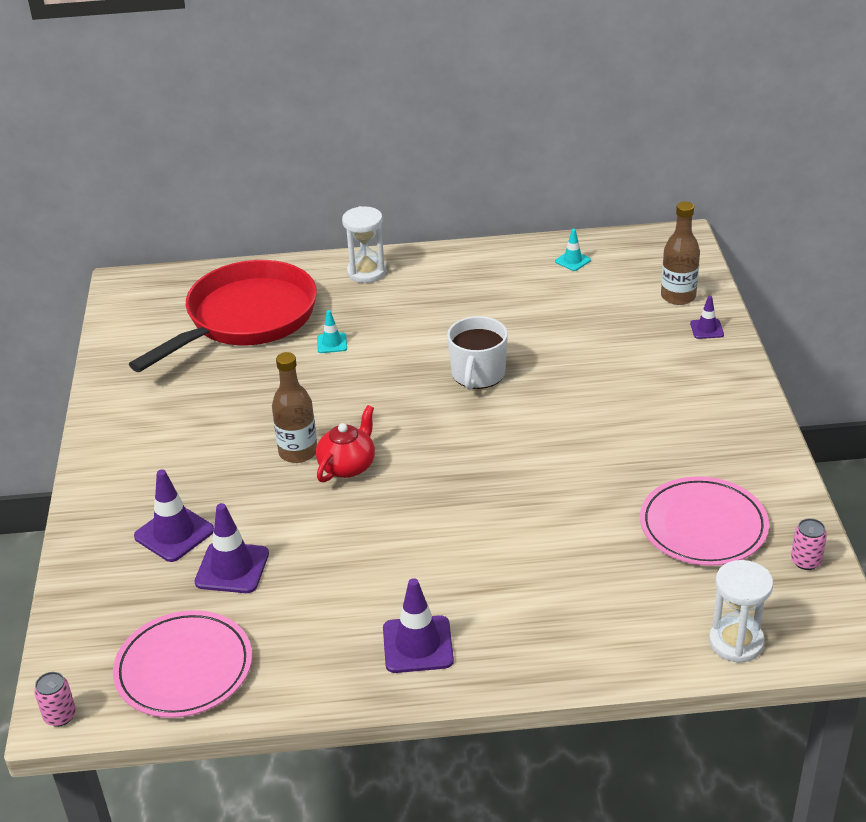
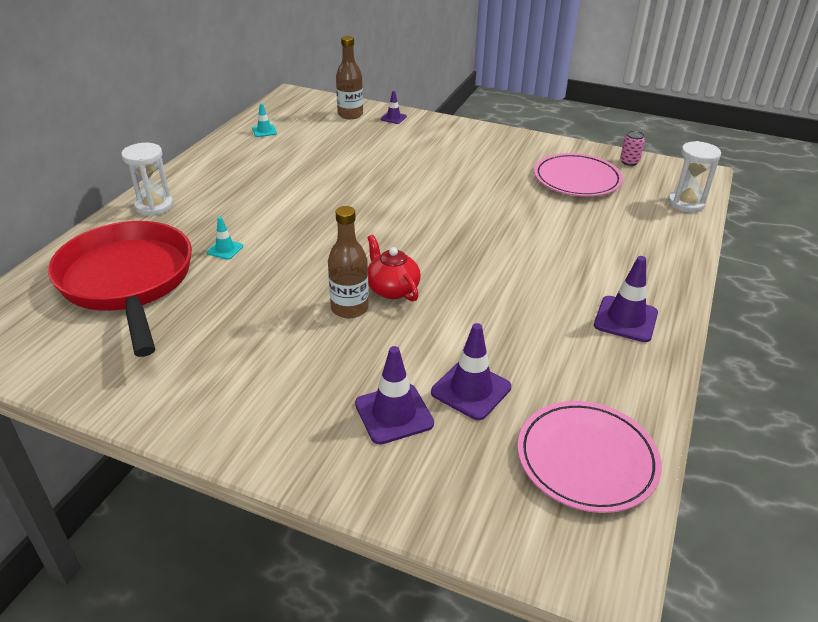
camera: 65 degrees left, 0 degrees up
pink can [34,672,76,727] -> none
white mug [447,316,508,390] -> none

